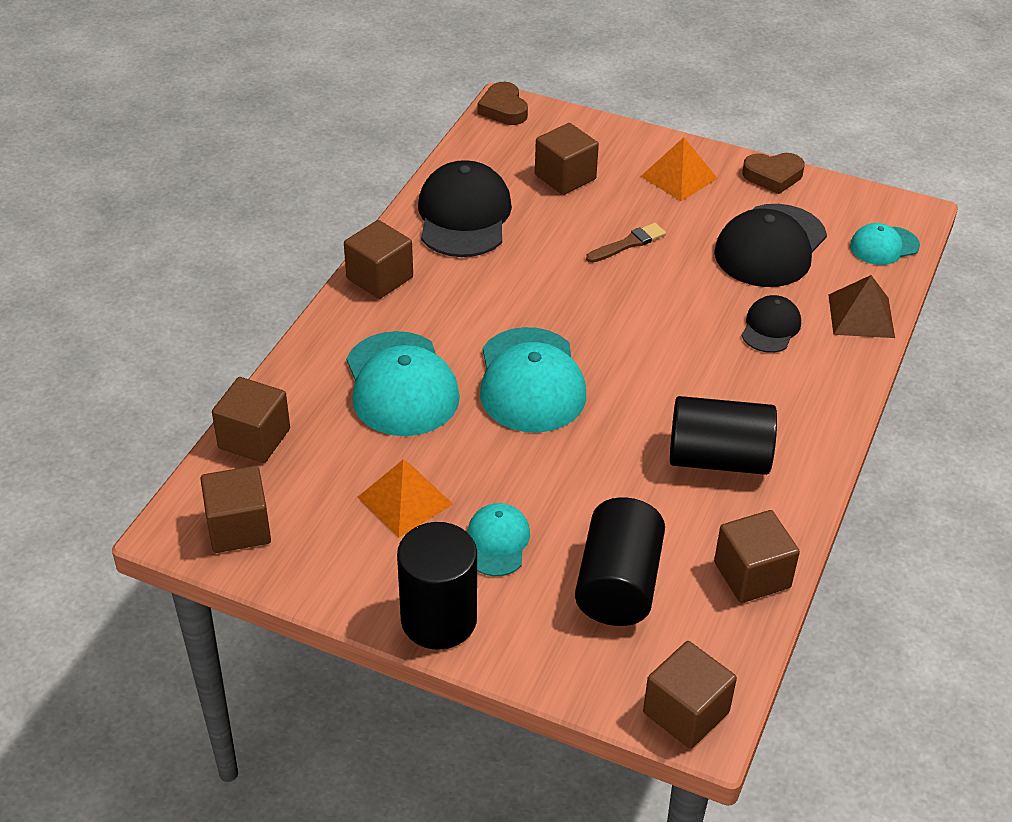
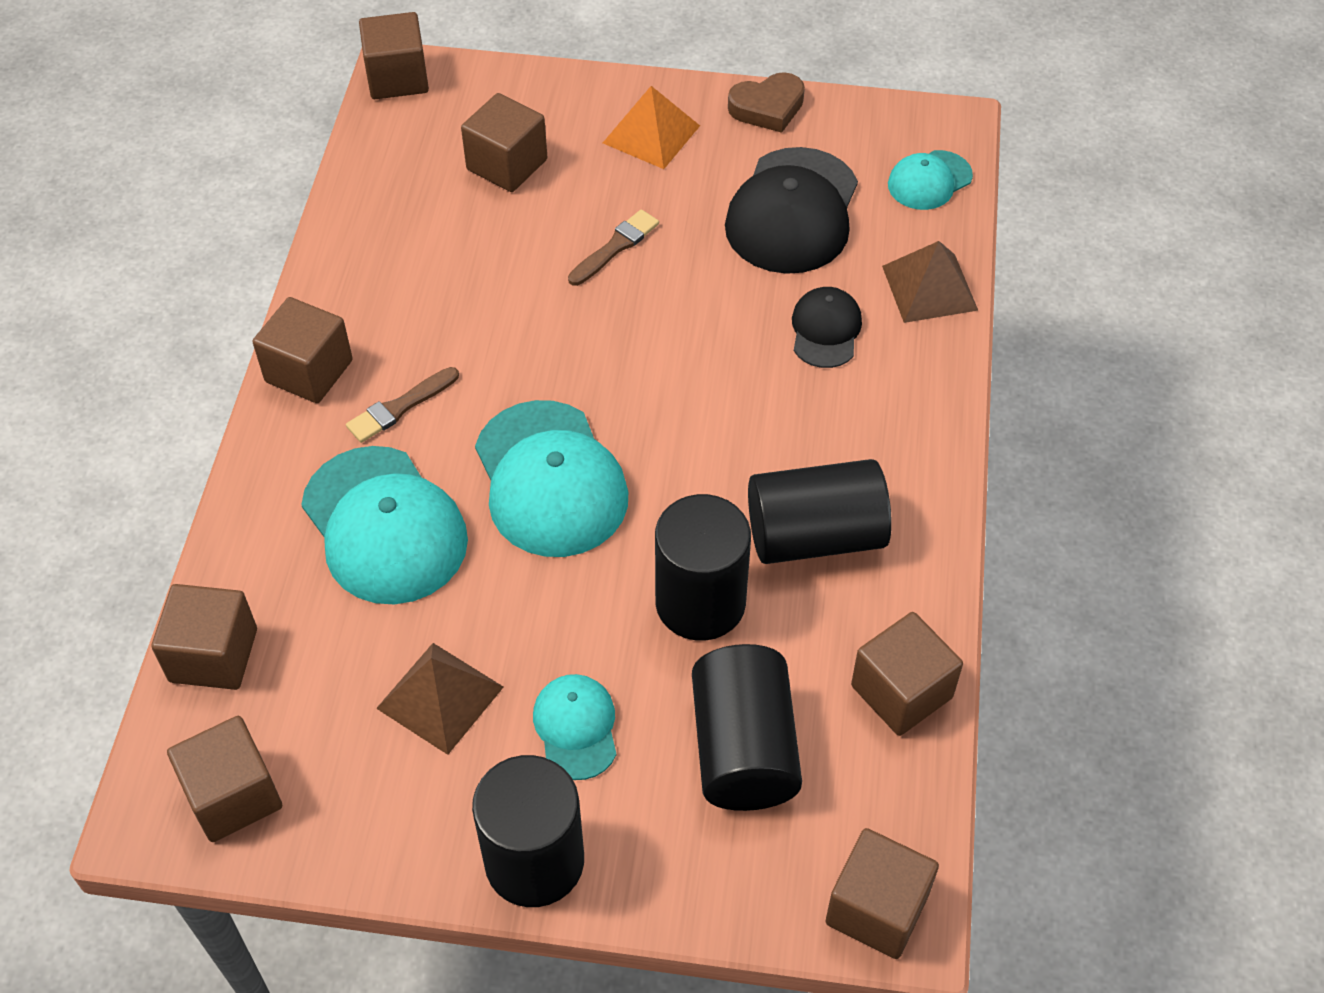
camera: 15 degrees left, 10 degrees up
orange pyramid [357,459,453,538] -> brown pyramid [376,643,504,755]
black cap [418,160,512,257] -> none
brown heart [477,82,528,125] -> brown cube [359,12,429,99]
none -> brown brush [346,367,459,443]
none -> black cylinder [655,494,751,641]

